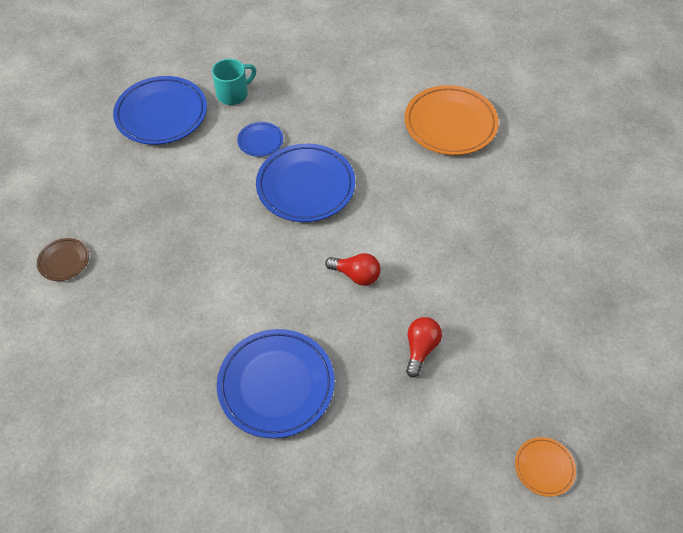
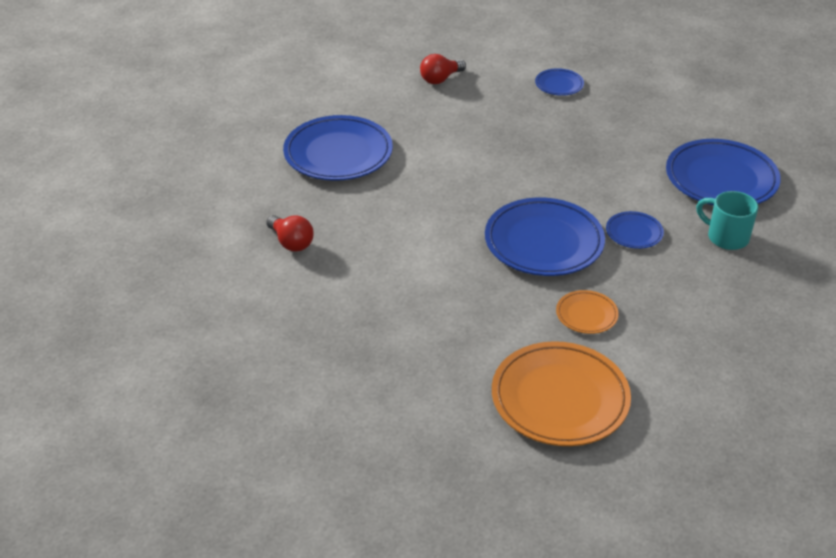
camera: 120 degrees right, 15 degrees down
brown plate [37,238,89,281] -> blue plate [535,68,584,96]
turquoise mug [212,59,256,105] -> turquoise mug turned 135 degrees clockwise [696,191,758,250]
red light bulb [325,253,380,286] -> red light bulb moved to [420,54,466,84]
orange plate [515,437,576,497] -> orange plate moved to [556,290,619,334]

